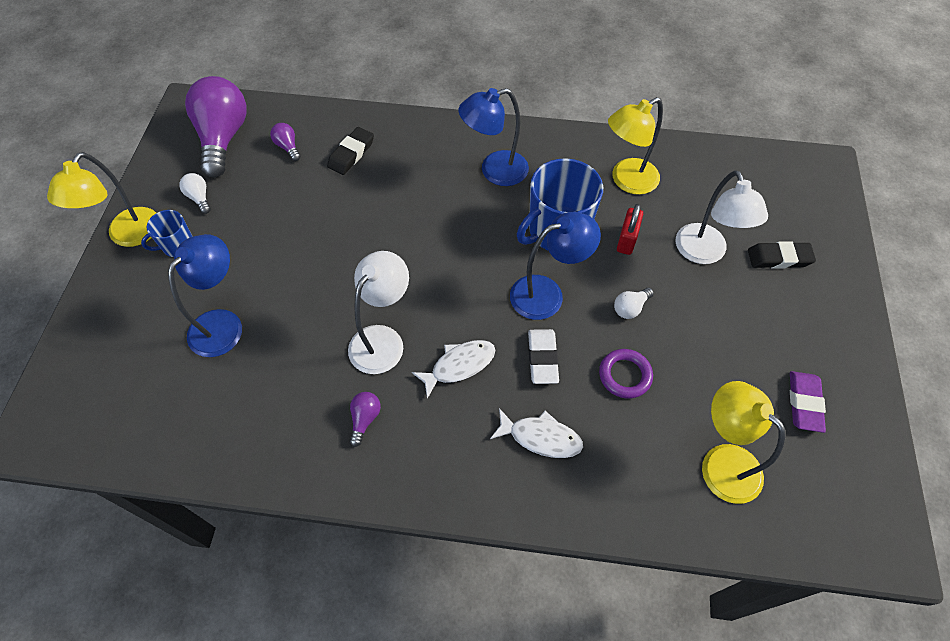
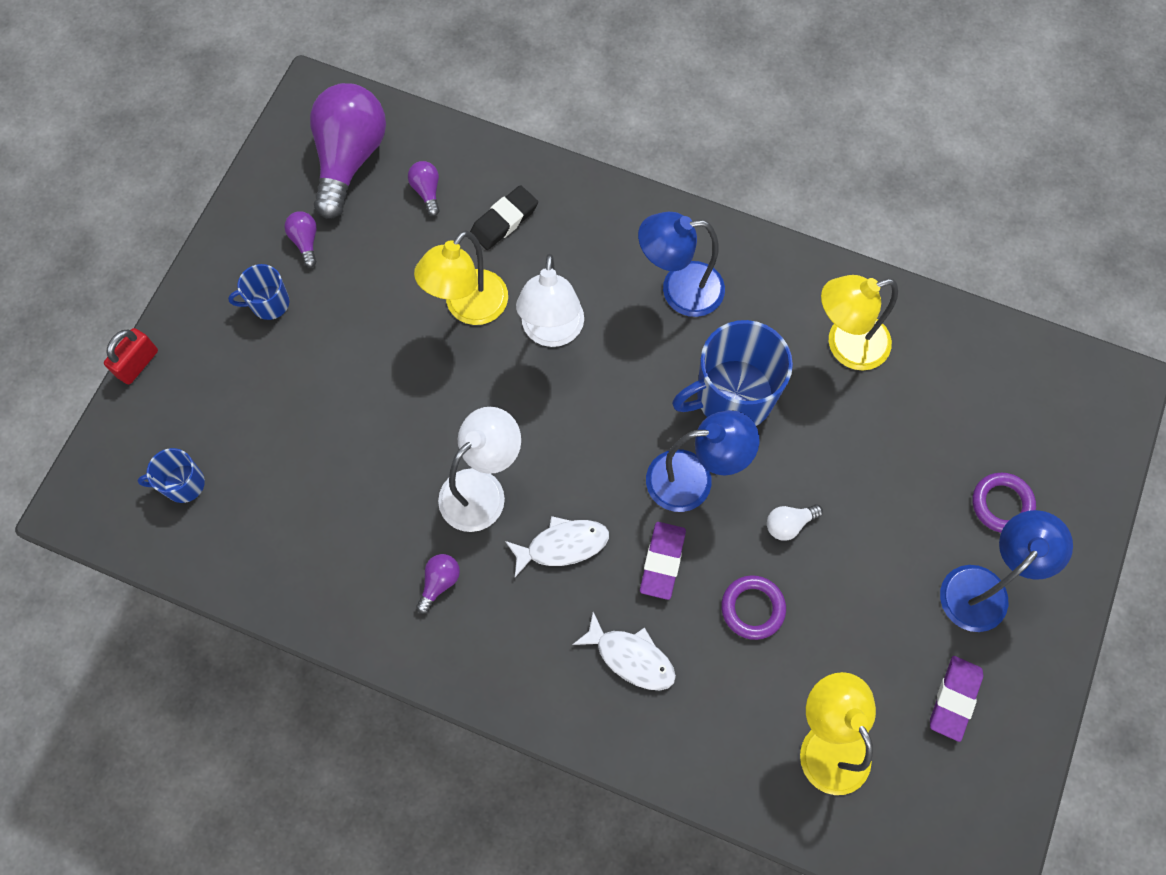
camera: 15 degrees right, 10 degrees up
yellow lamp [47,152,156,247] -> yellow lamp moved to [414,231,508,325]
blue lamp [168,234,242,357] -> blue lamp moved to [940,510,1073,632]
white light bulb [179,173,211,214] -> purple light bulb [284,211,317,268]
white eraser [528,329,559,384] -> purple eraser [640,522,686,600]
red padlock [617,204,643,255] -> red padlock moved to [104,328,158,385]
white lamp [676,170,768,264] -> white lamp moved to [516,254,584,347]
black eraser [748,241,816,269] -> purple ring [972,473,1036,533]
none -> blue mug [138,448,205,503]

